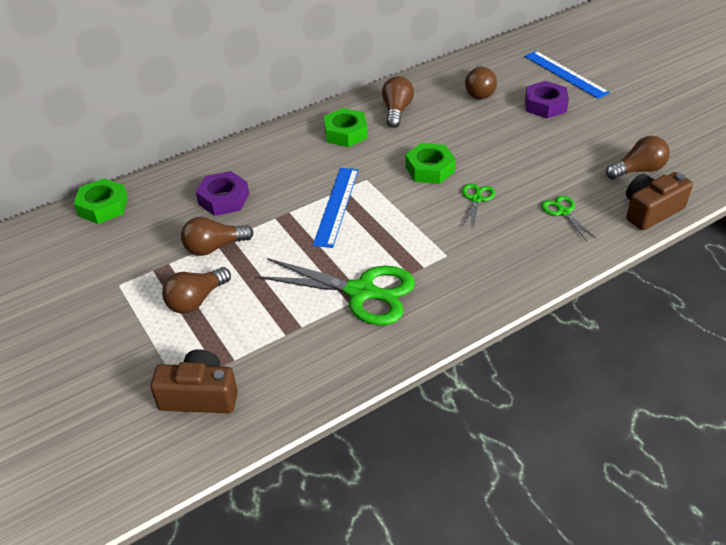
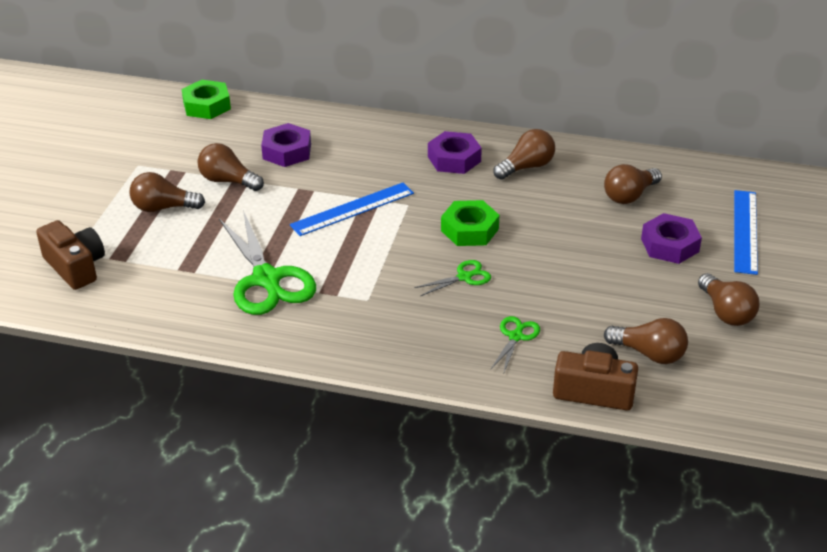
camera: 45 degrees right, 5 degrees down
green nut [324,108,368,147] -> purple nut [428,131,482,174]
none -> brown light bulb [698,273,759,326]

